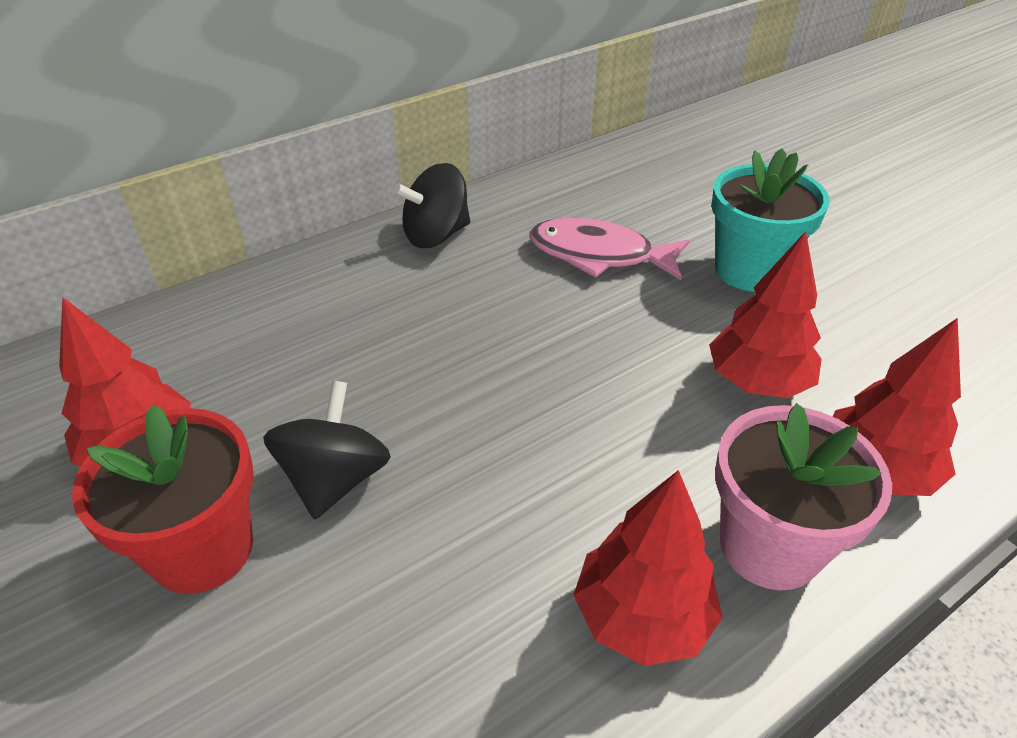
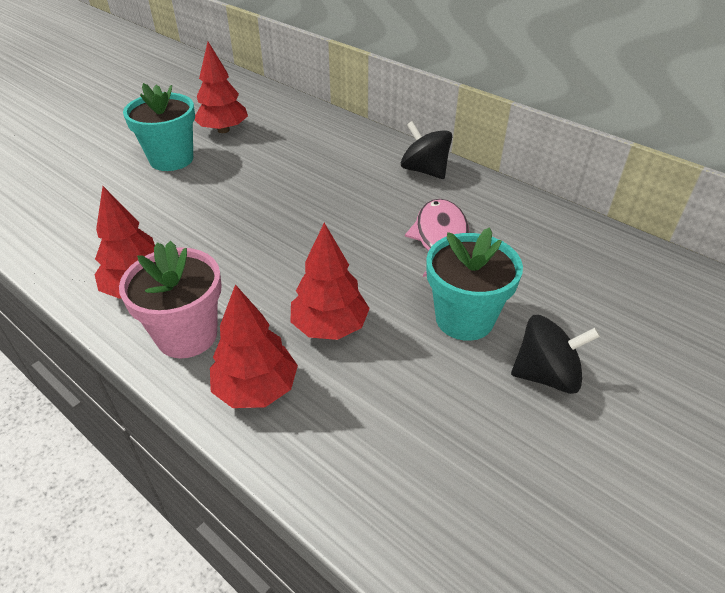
camera: 75 degrees right, 0 degrees up
red flower pot [72,405,254,594] -> turquoise flower pot [123,83,195,171]
black spinning top [263,381,391,519] -> black spinning top moved to [511,315,600,394]

